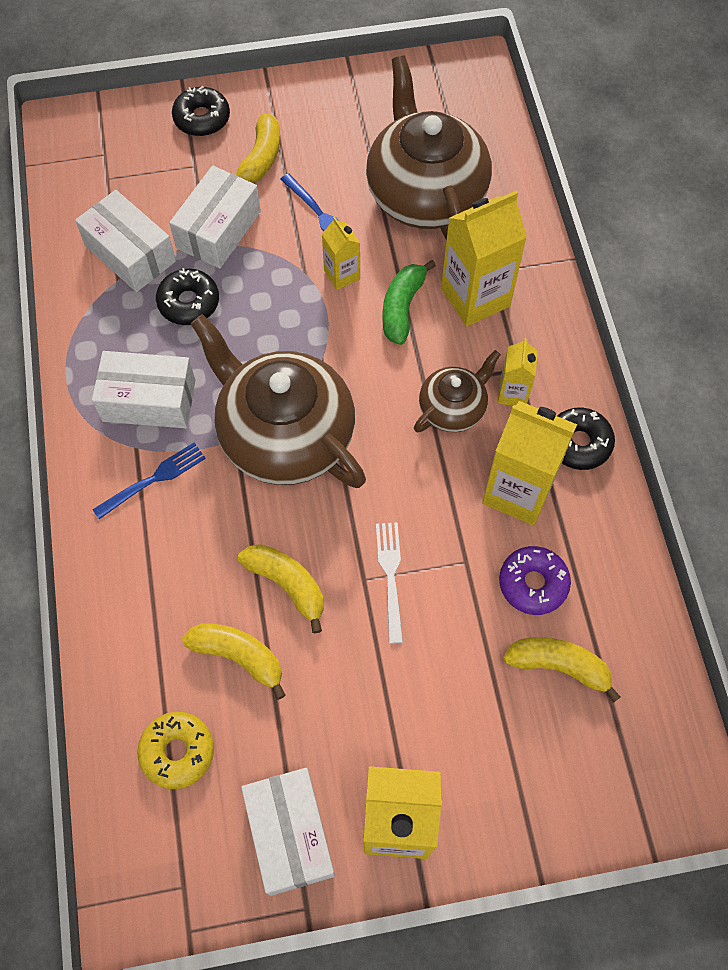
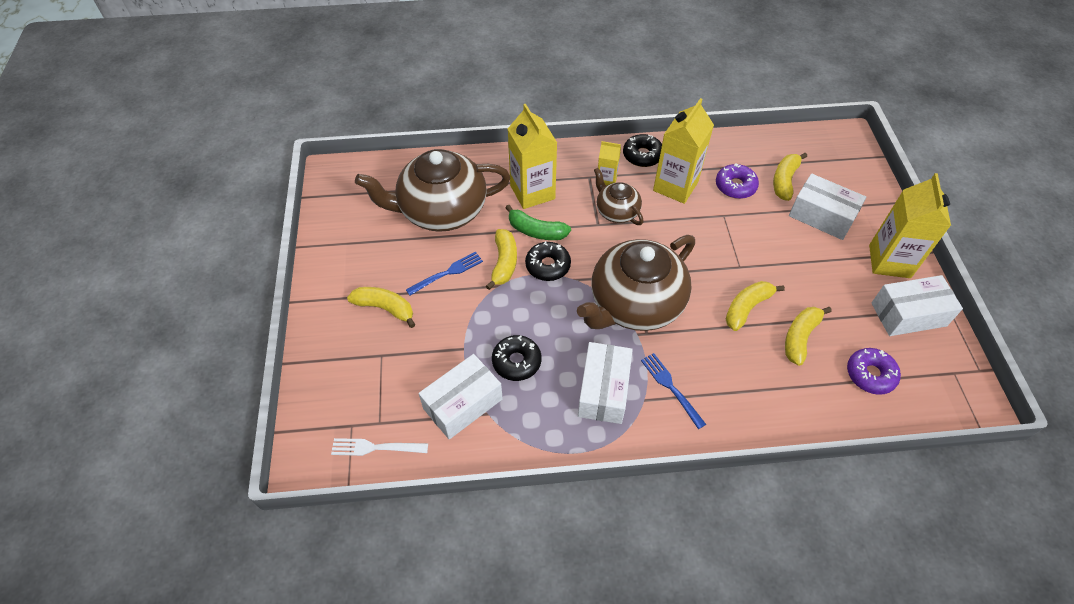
camera: 85 degrees left, 10 degrees down
yellow donut [137,712,214,789] -> purple donut [847,348,901,395]
white box [169,166,261,269] -> white box moved to [789,173,866,240]
black donut [172,86,230,136] -> black donut moved to [525,241,571,281]
yellow carton [322,216,360,290] -> yellow banana [486,229,517,290]
white fork [376,522,403,644] -> white fork moved to [331,438,428,456]

